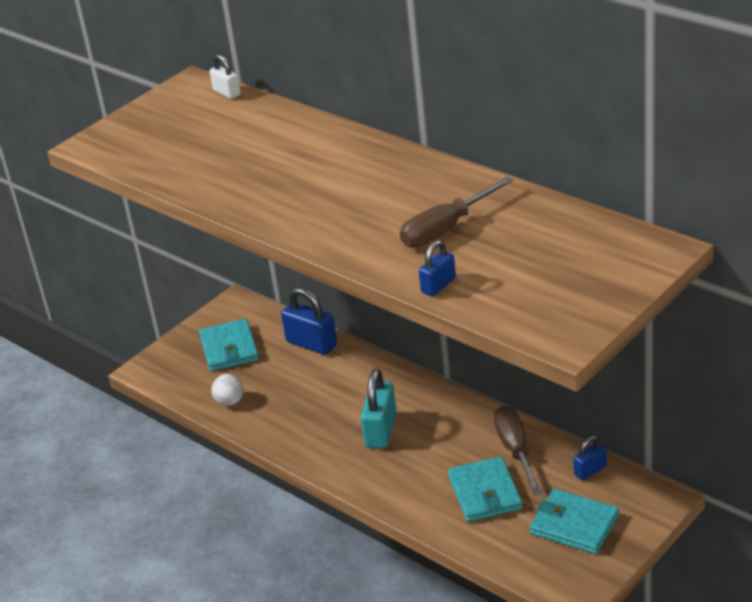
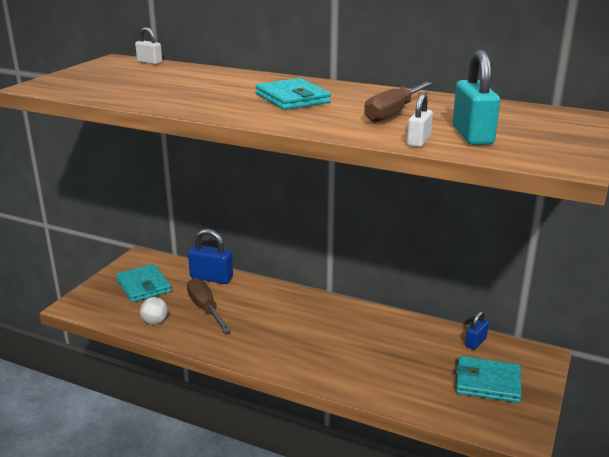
camera: 20 degrees left, 10 degrees down
turquoise padlock [361,369,397,448] -> turquoise padlock moved to [453,50,500,145]
blue padlock [419,240,456,296] -> white padlock [407,93,433,147]
turquoise wallet [448,456,522,522] -> turquoise wallet moved to [255,78,331,110]
brown screwdriver [494,406,542,495] -> brown screwdriver moved to [187,278,231,332]

